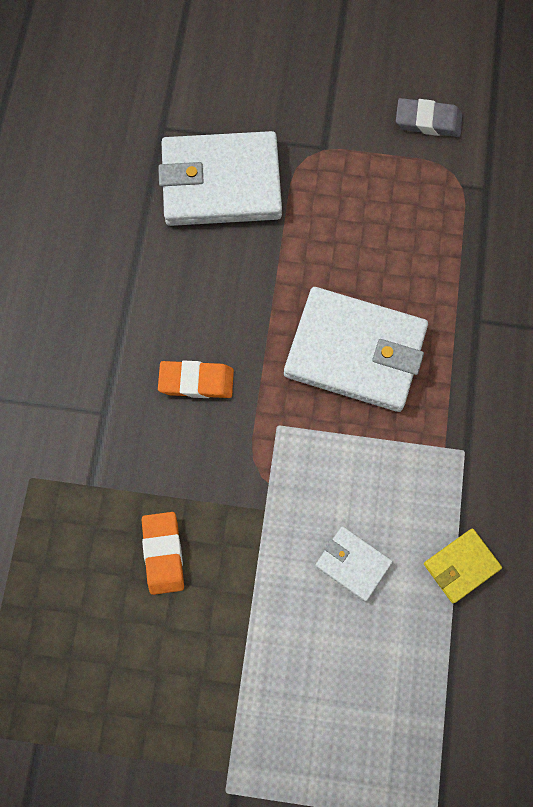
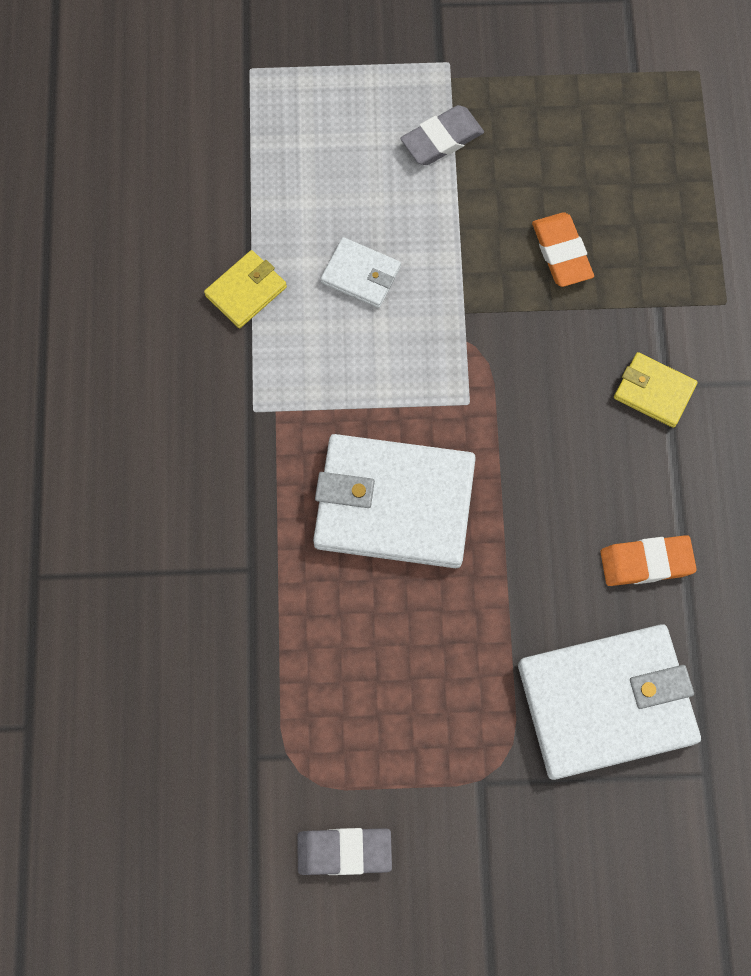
camera: 170 degrees right, 0 degrees up
orange eraser [158,360,234,398] -> orange eraser moved to [600,535,697,586]
none -> grey eraser [400,105,484,165]
none -> yellow wallet [614,352,697,428]

